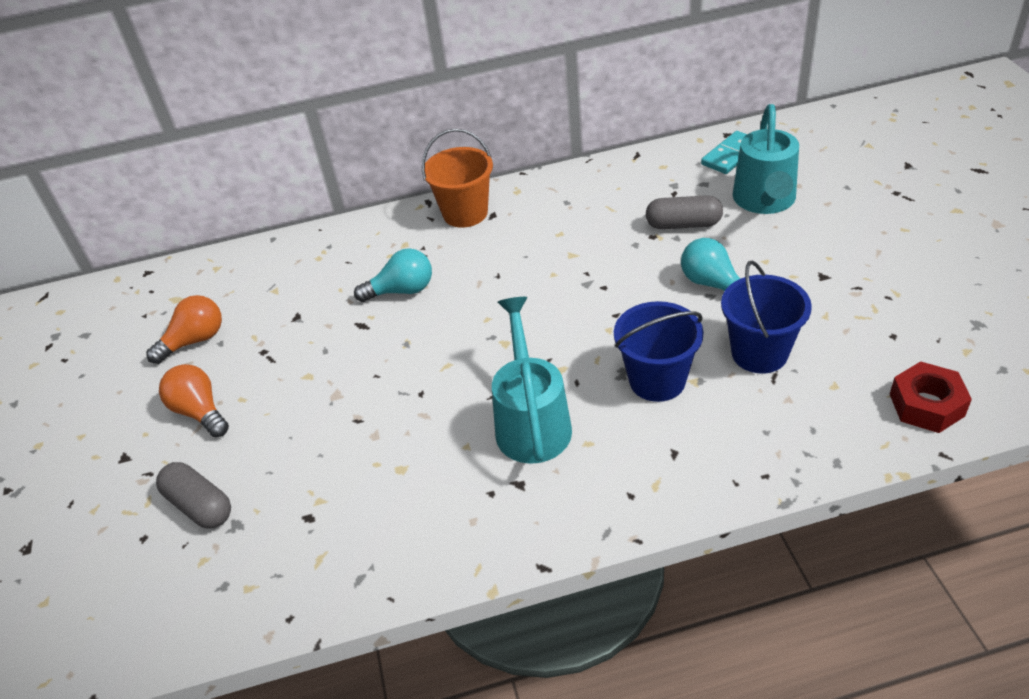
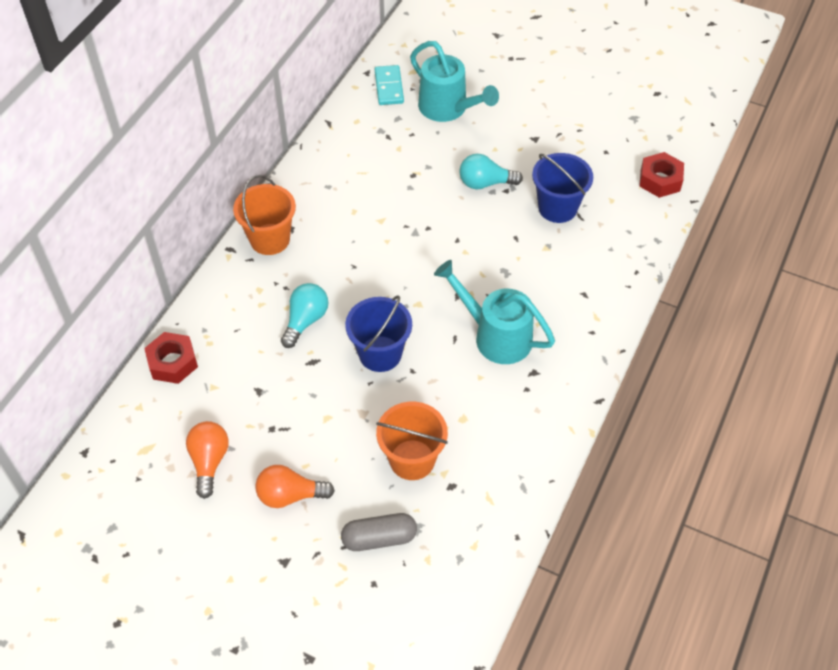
camera: 55 degrees left, 10 degrees up
blue bucket [614,301,704,402] -> blue bucket moved to [345,295,412,372]
grey capsule [646,195,723,229] -> none
none -> red nut [144,332,198,384]
none -> orange bucket [376,402,448,480]

